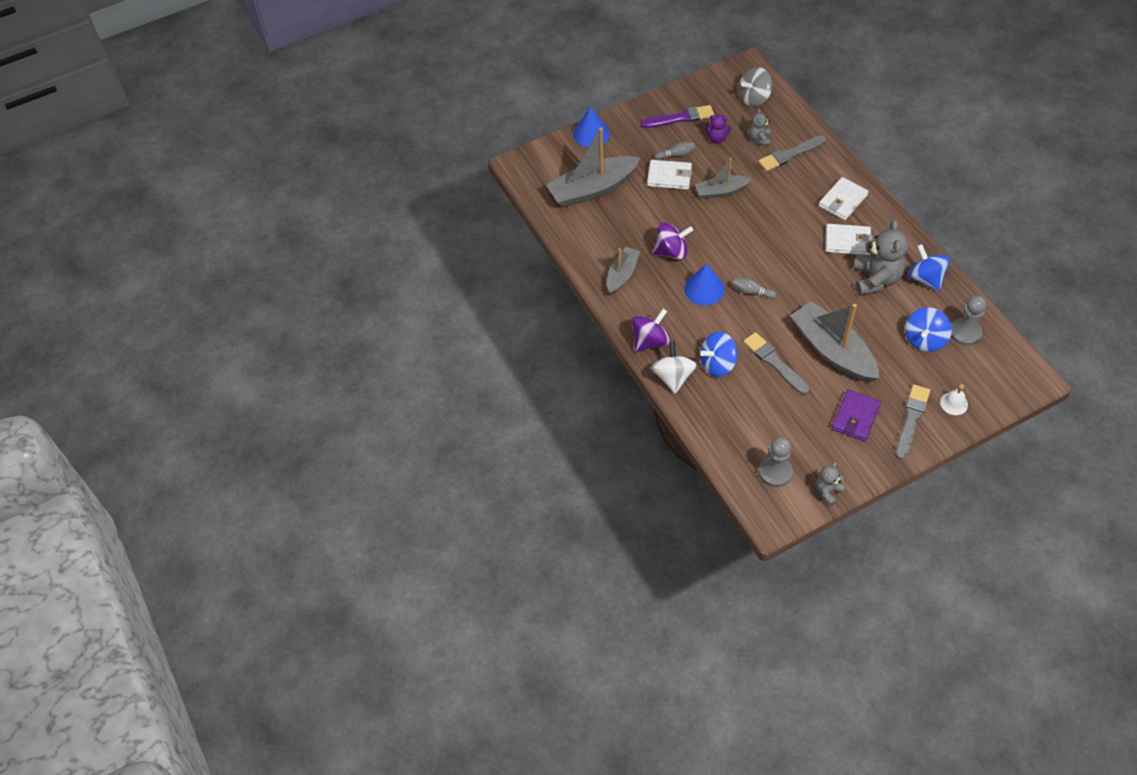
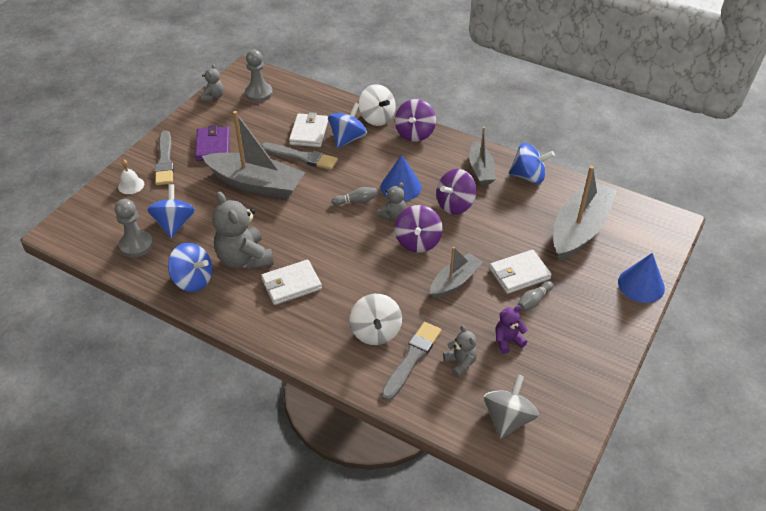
camera: 145 degrees right, 10 degrees down
purple brush [641,105,714,128] -> none
white wallet [819,177,869,220] -> white wallet moved to [289,112,328,147]
none -> white spinning top [350,294,402,345]
none -> grey teddy bear [377,182,406,220]
none -> purple spinning top [395,205,443,253]
none -> blue spinning top [509,143,555,184]

